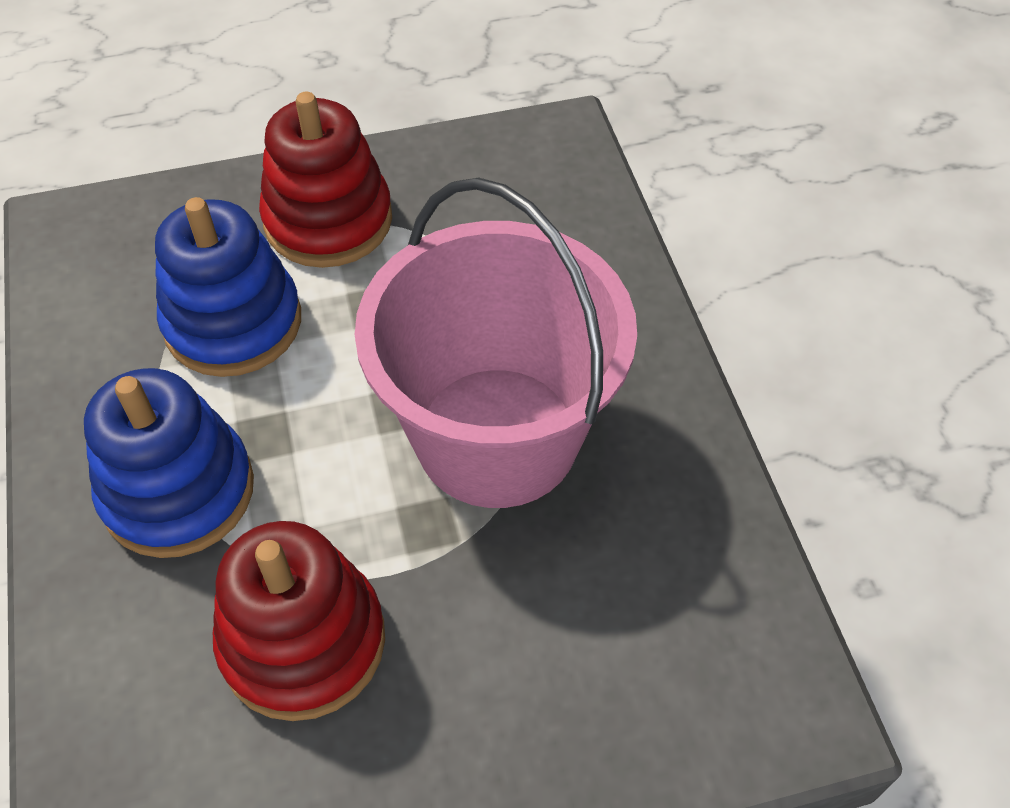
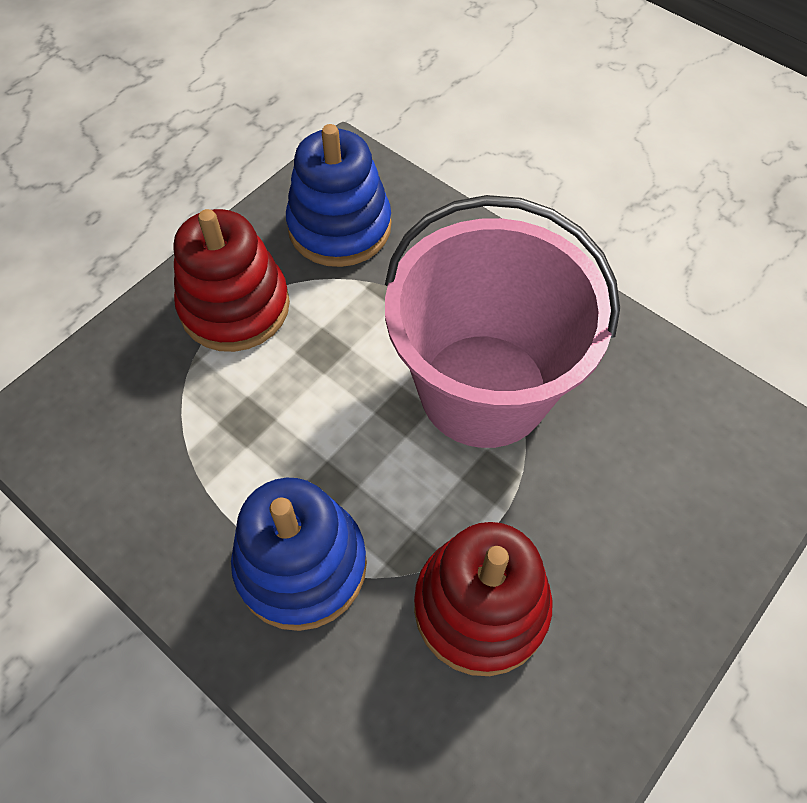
camera: 35 degrees left, 5 degrees up
blue stacking toy [155,197,301,377] -> blue stacking toy moved to [286,124,391,267]

